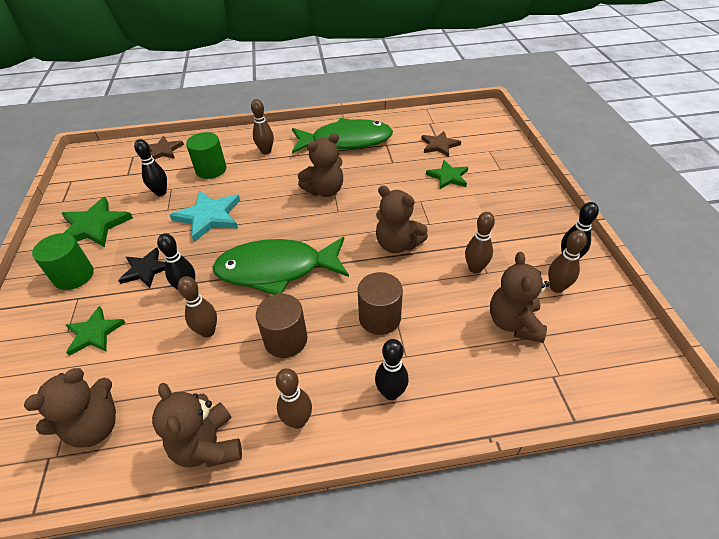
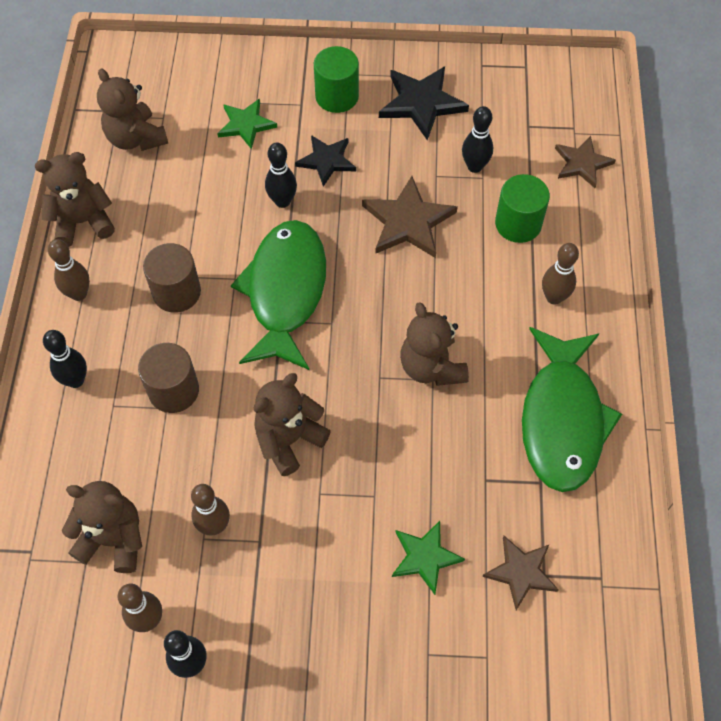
camera: 100 degrees right, 15 degrees up
green star [61,197,133,247] -> black star [379,66,469,140]
turquoise star [170,190,240,242] -> brown star [362,176,458,258]
brown bowling pin [178,276,217,338] -> none

